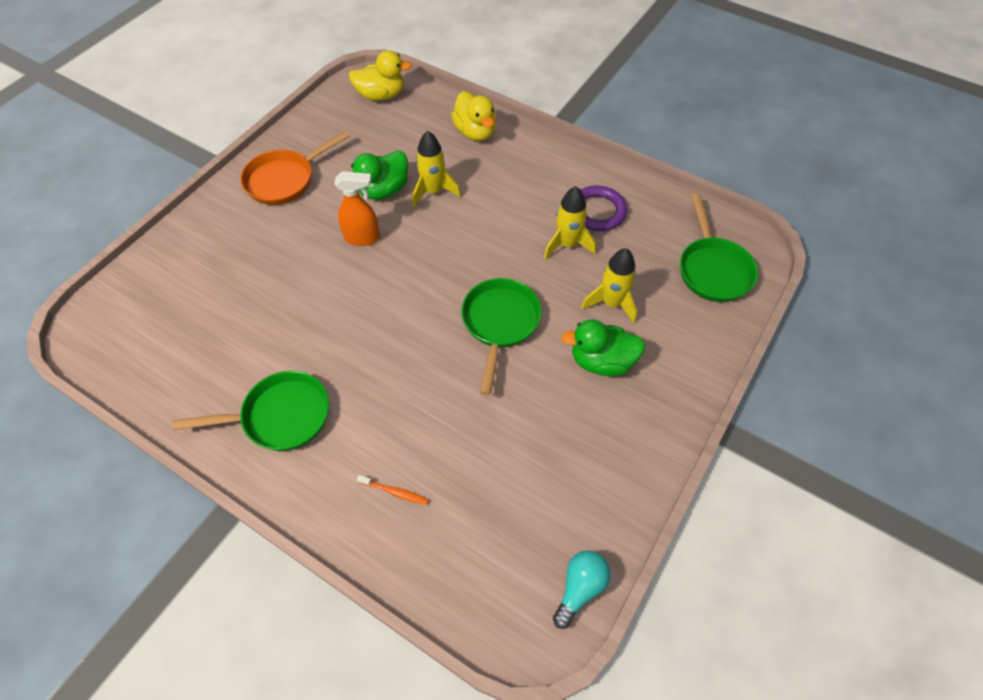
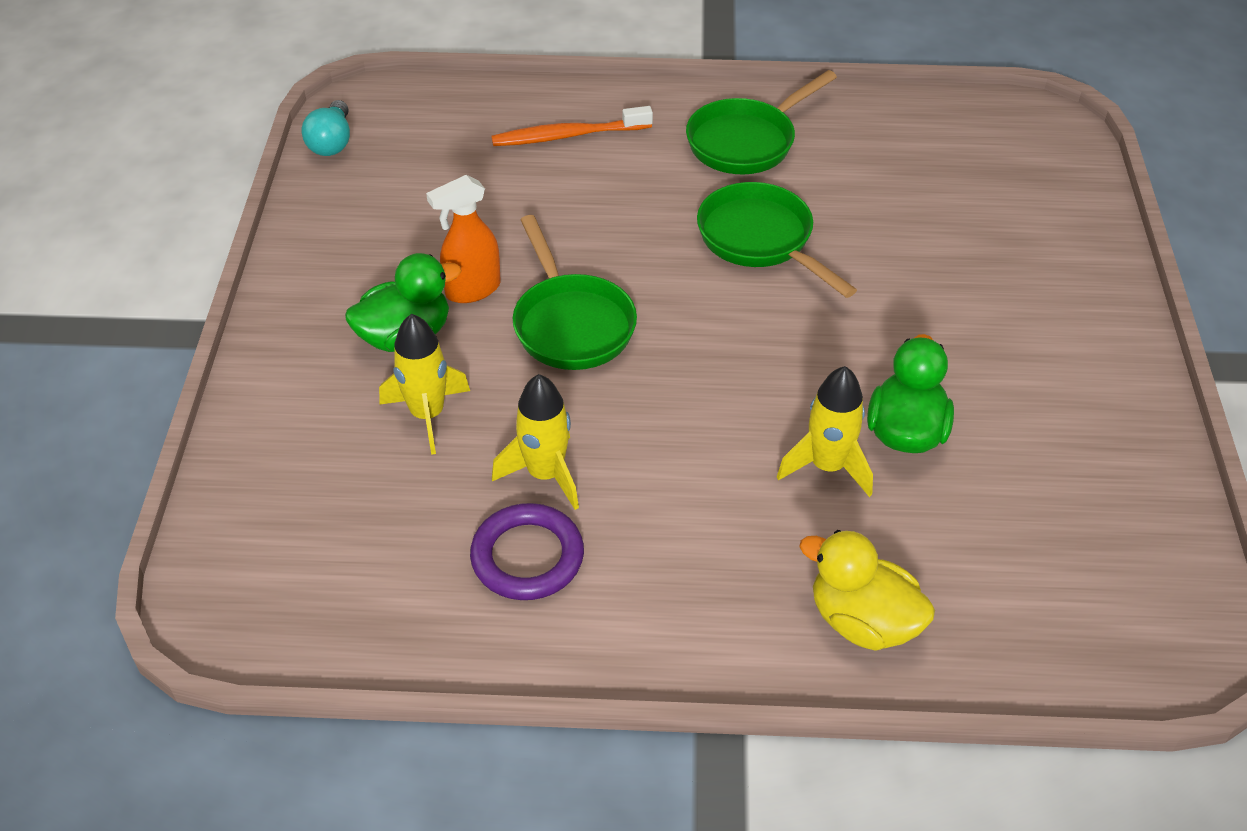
camera: 150 degrees right, 10 degrees down
orange pan [240,131,349,205] -> none
orange spray bottle [334,171,380,246] -> orange spray bottle moved to [426,175,501,303]
yellow duck [349,50,412,101] -> none
orange toothbrush [357,475,429,505] -> orange toothbrush [491,106,653,146], size x1.86
green pan [680,194,758,302] -> green pan moved to [697,182,857,298]

